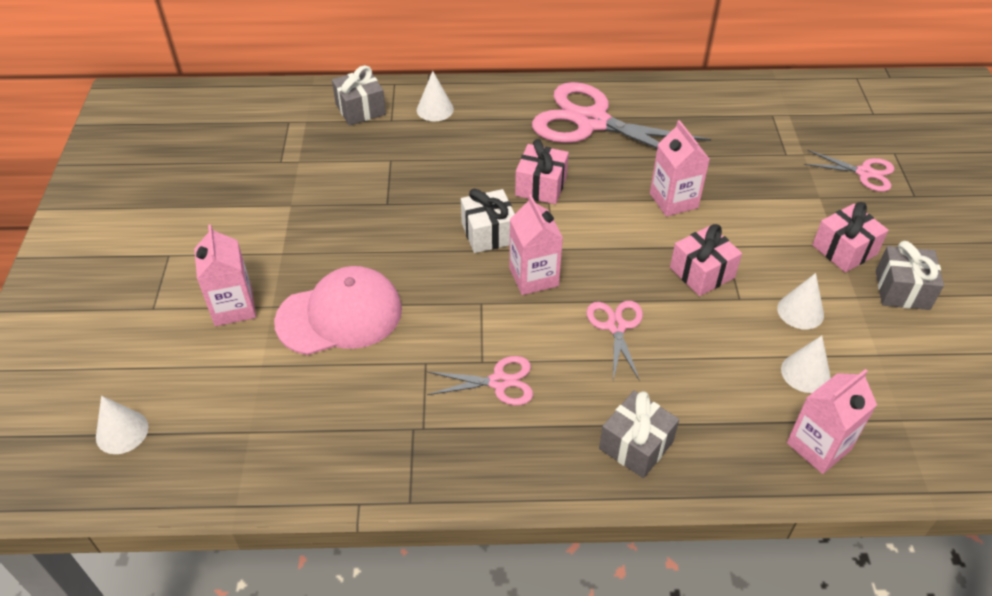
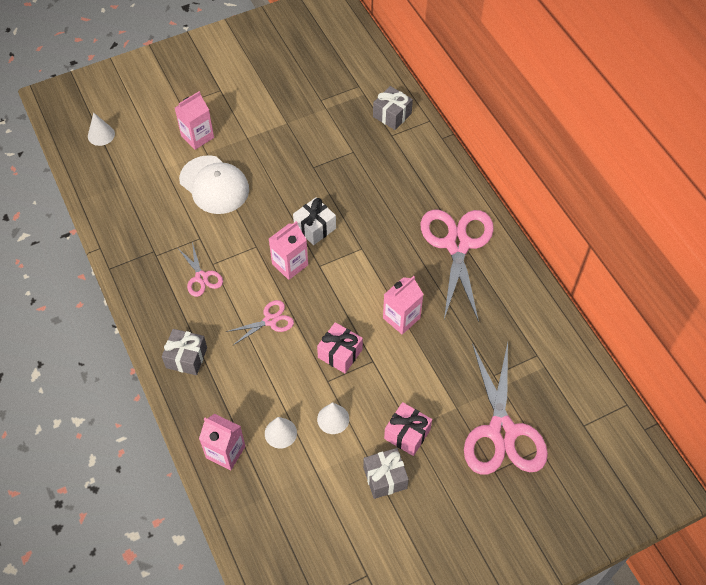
camera: 65 degrees right, 10 degrees up
pink cap [274,266,402,355] -> white cap [179,155,249,214]
white cone [417,71,454,121] -> none
pink gift [515,139,569,204] -> none
pink scissors [803,150,894,192] -> pink scissors [464,343,548,475], size x2.08

